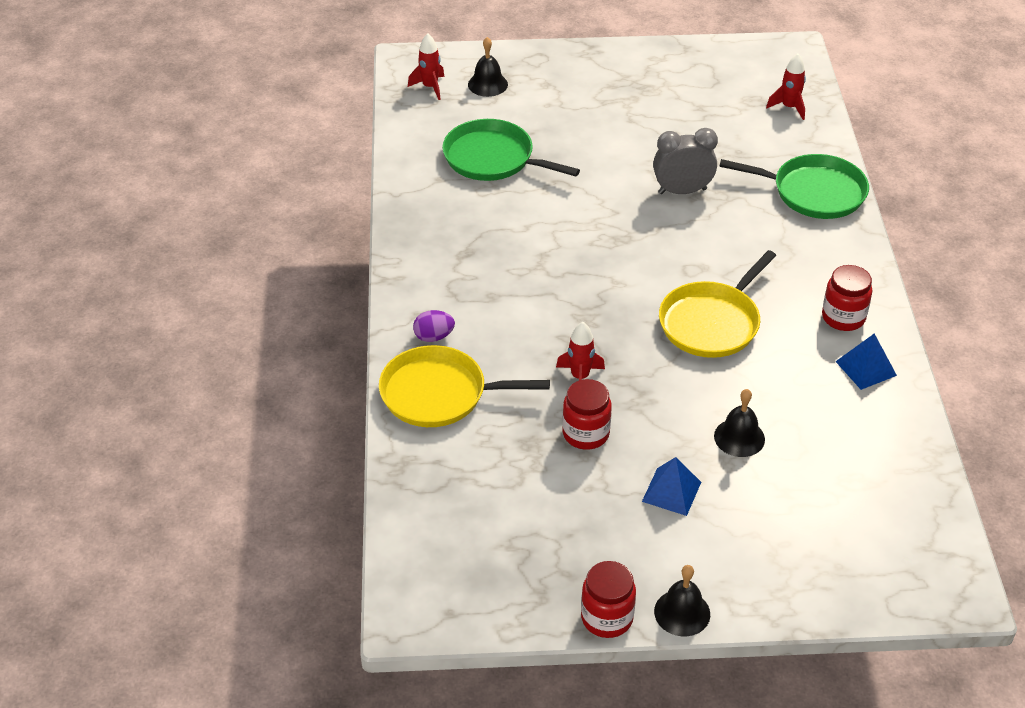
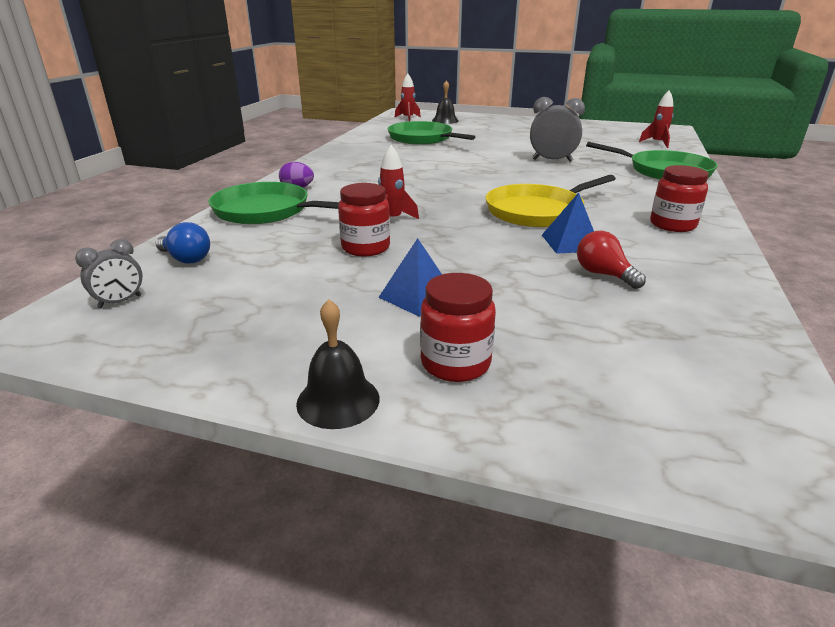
camera: 20 degrees right, 15 degrees down
yellow pan [379,345,550,427] -> green pan [209,182,339,224]
red jar [581,561,636,638] -> red jar moved to [420,273,496,382]
black bell [714,389,765,457] -> none
blue pyramid [835,333,897,390] -> blue pyramid moved to [542,192,594,254]
none -> grey clock [75,239,143,309]
none -> blue light bulb [155,222,210,264]
none -> red light bulb [577,231,646,289]

